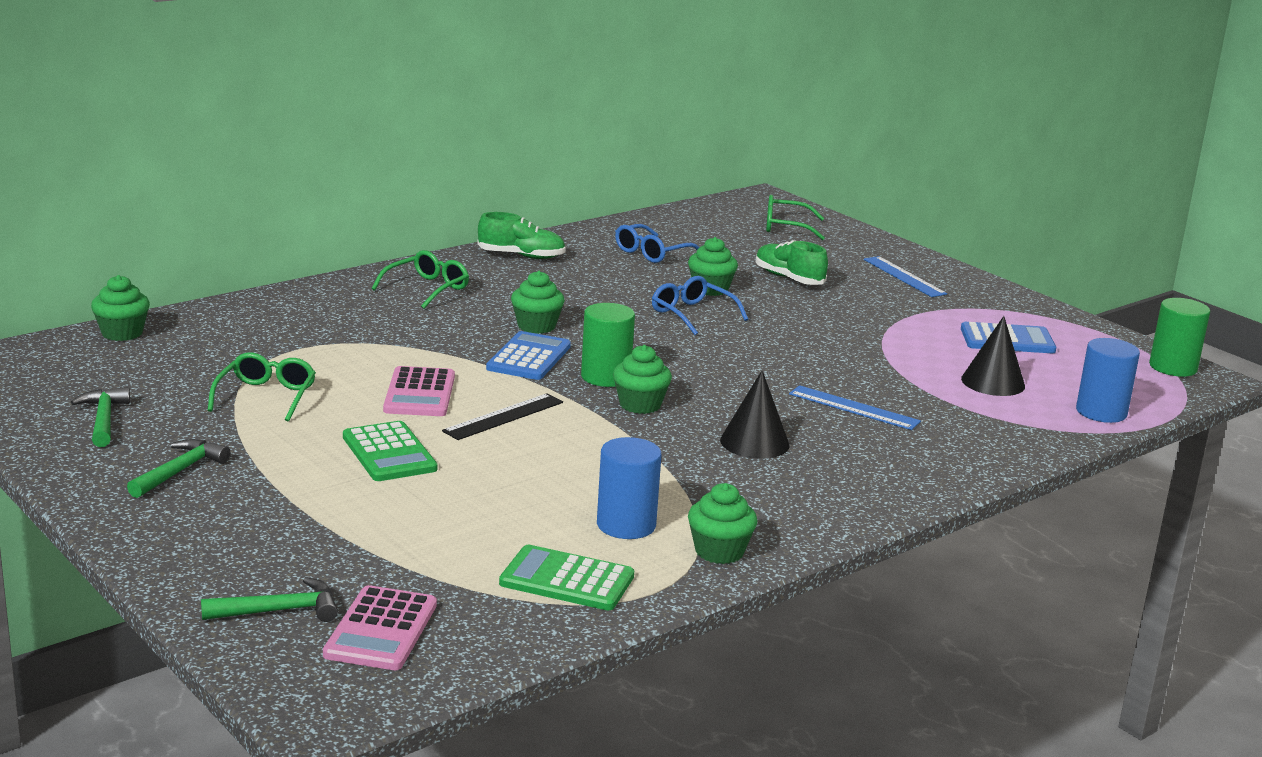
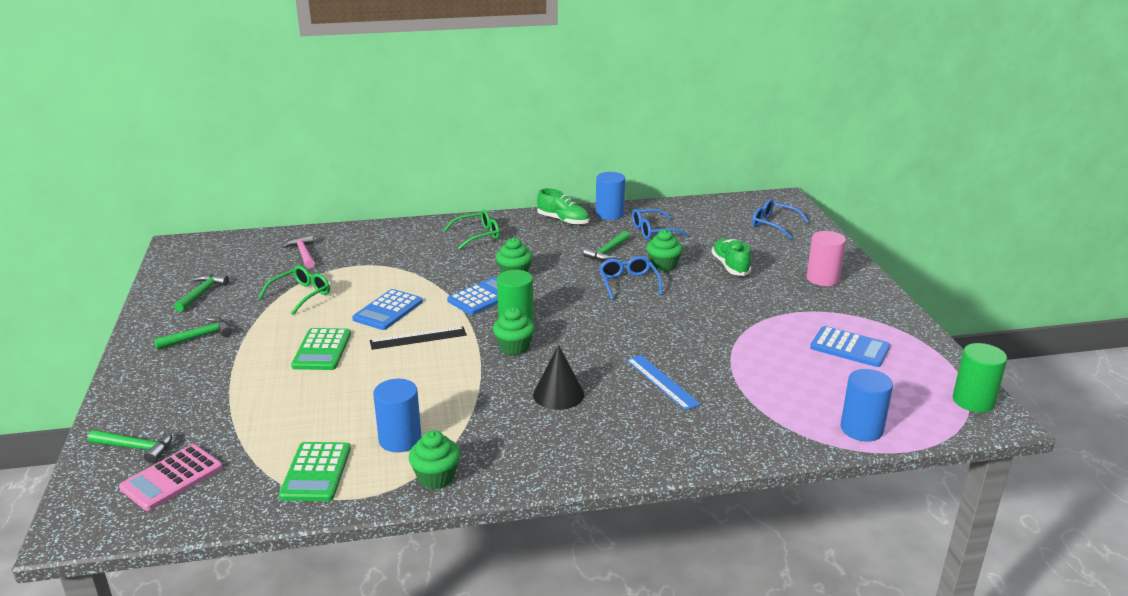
camera: 30 degrees right, 5 degrees up
green cupcake [91,275,150,341] -> none
pink calculator [383,366,455,416] -> blue calculator [352,289,423,330]
green calculator [499,545,634,610] -> green calculator turned 135 degrees counterclockwise [279,442,351,501]
green glasses [766,195,825,240] -> blue glasses [752,199,809,239]
blue ruler [864,256,947,297] -> pink cylinder [806,231,846,286]
black cone [961,316,1025,396] -> none
none -> pink hammer [282,234,315,269]
none -> green hammer [583,231,630,261]
none -> blue cylinder [596,172,625,220]

